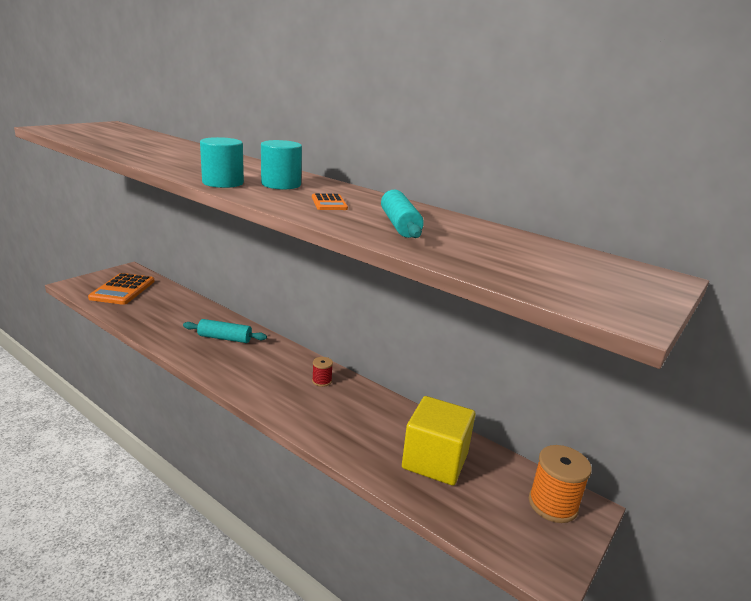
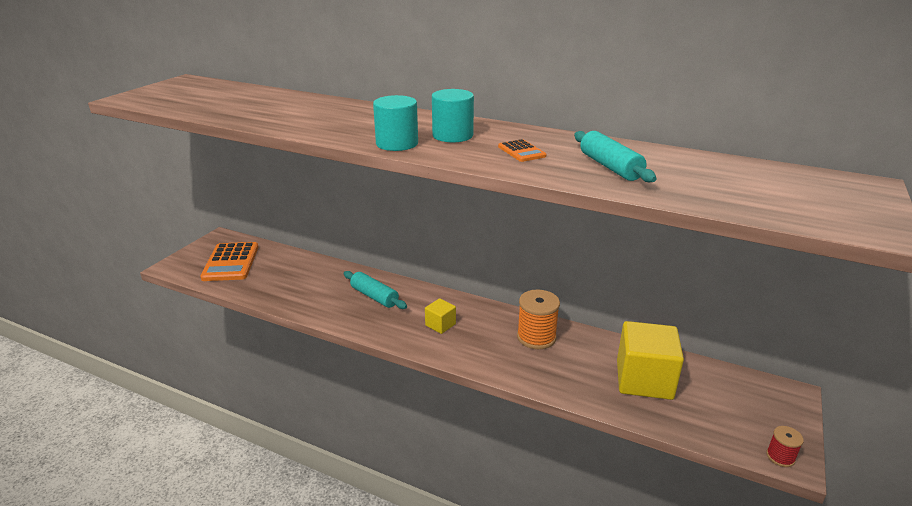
camera: 10 degrees left, 5 degrees up
turquoise rolling pin [183,319,267,343] -> turquoise rolling pin turned 45 degrees clockwise [344,271,407,309]
red spool [312,357,333,387] -> red spool moved to [766,426,804,467]
orange spool [529,445,592,523] -> orange spool moved to [517,289,560,349]
none -> yellow cube [425,298,456,334]

